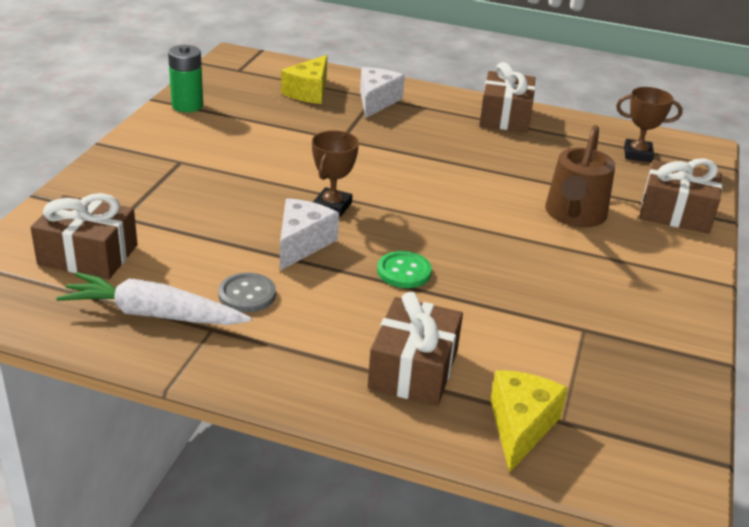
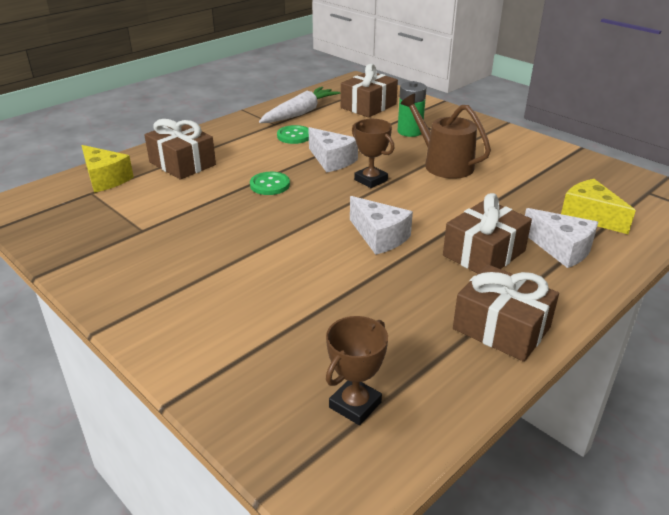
camera: 120 degrees right, 0 degrees up
green battery [168,45,203,112] -> green battery moved to [398,81,426,137]
grey button [218,273,276,313] -> green button [277,125,309,144]
brown watering can [545,125,615,228] -> brown watering can moved to [400,94,491,179]
brown gift [640,158,722,234] -> brown gift moved to [443,193,532,273]
none -> white cheese [350,196,413,255]

